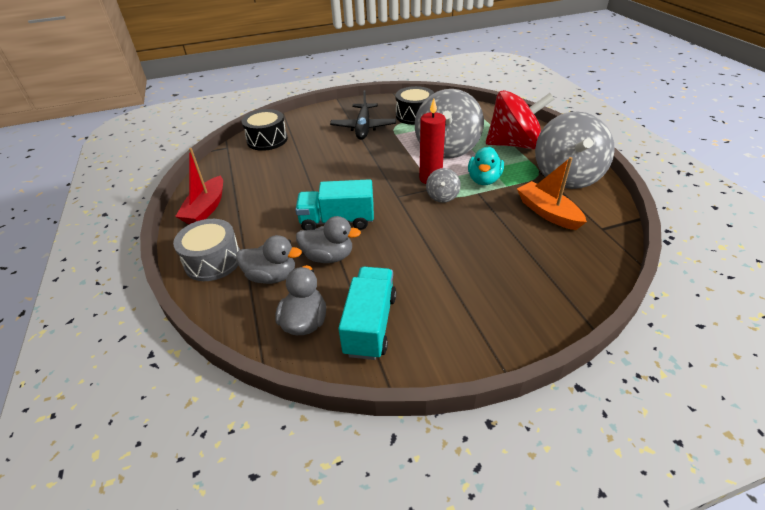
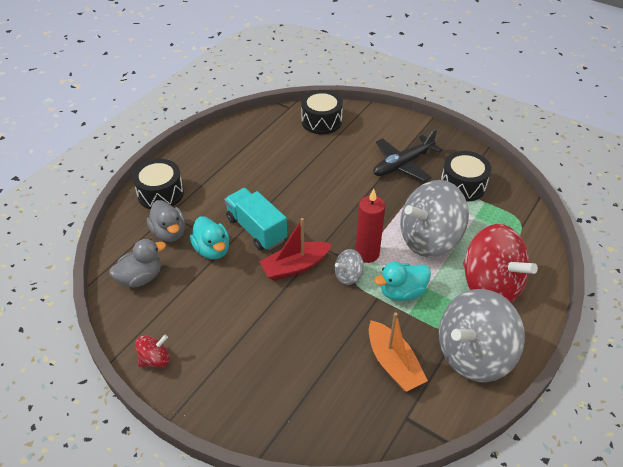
camera: 50 degrees right, 5 degrees up
grey drum [173,219,240,281] -> black drum [132,159,184,209]
red boat [175,148,223,224] -> red boat moved to [259,218,332,281]
grey duck [296,216,361,263] -> turquoise duck [190,216,230,259]
turquoise truck [338,267,396,360] -> none
orange boat [517,157,587,230] -> orange boat turned 135 degrees clockwise [369,312,428,392]
none -> red spinning top [135,335,170,367]

